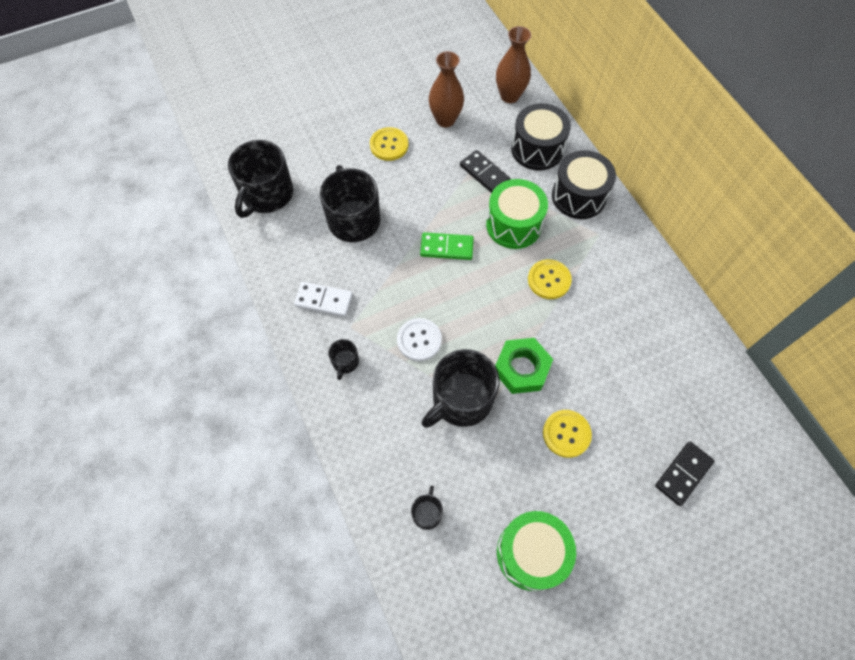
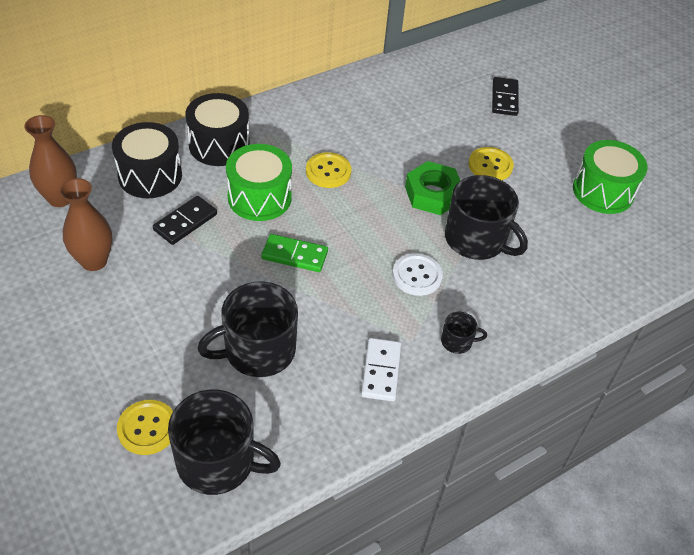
camera: 100 degrees left, 15 degrees down
yellow button [370,127,409,161] -> yellow button moved to [117,400,173,455]
black mug [411,486,443,530] -> none
green domino [420,232,474,260] -> green domino turned 75 degrees counterclockwise [261,234,328,272]
black domino [655,442,714,506] -> black domino turned 60 degrees clockwise [492,77,519,116]

